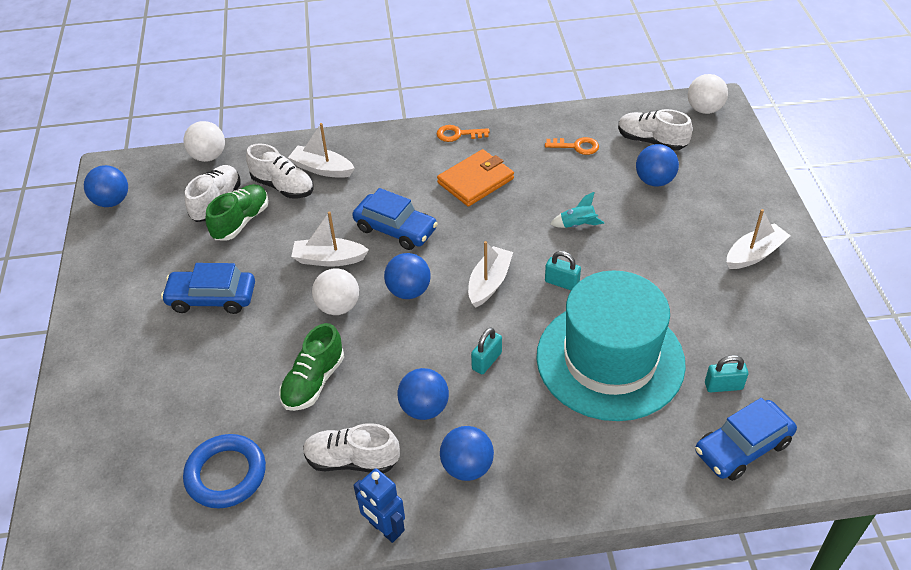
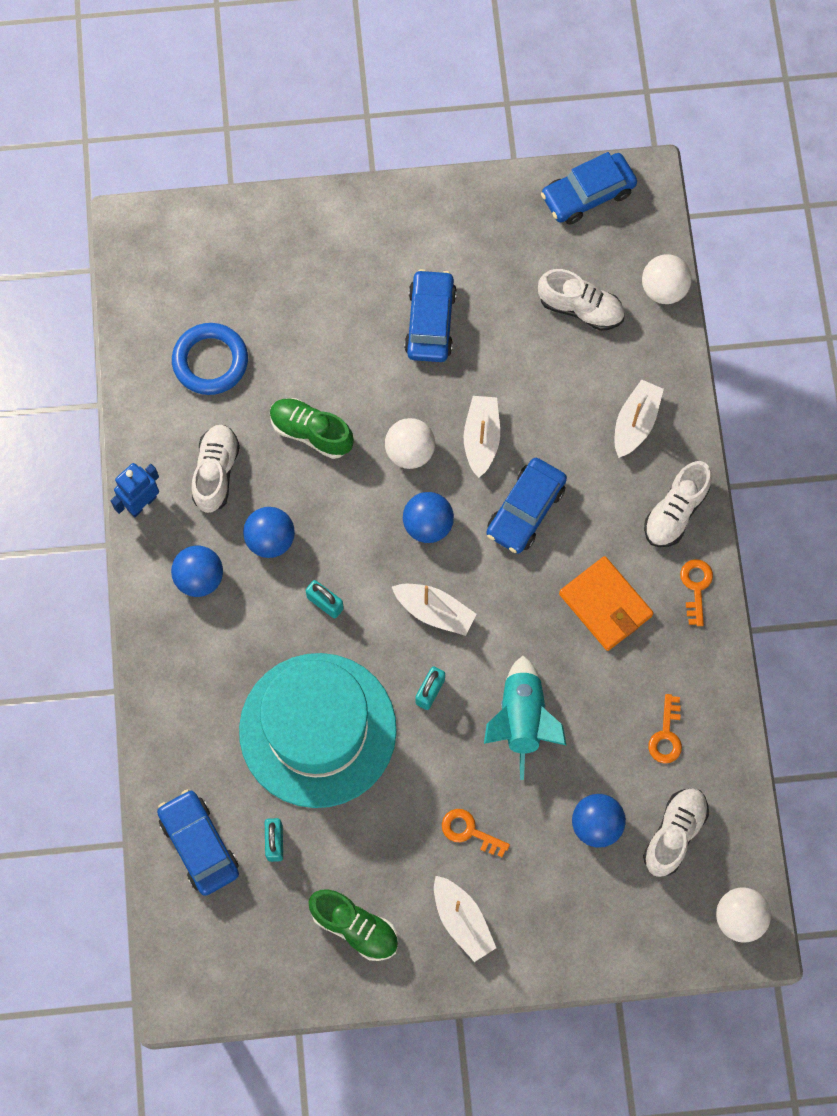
camera: 90 degrees right, 25 degrees up
blue ball [84,165,128,207] -> blue car [541,152,637,225]
green shoe [205,184,269,241] -> green shoe moved to [308,889,398,961]
white shoe [246,143,313,198] -> white shoe moved to [644,461,712,547]
turquoise rocket [550,192,604,228] -> turquoise rocket [484,656,567,780], size x1.93
none -> orange key [442,809,510,857]

